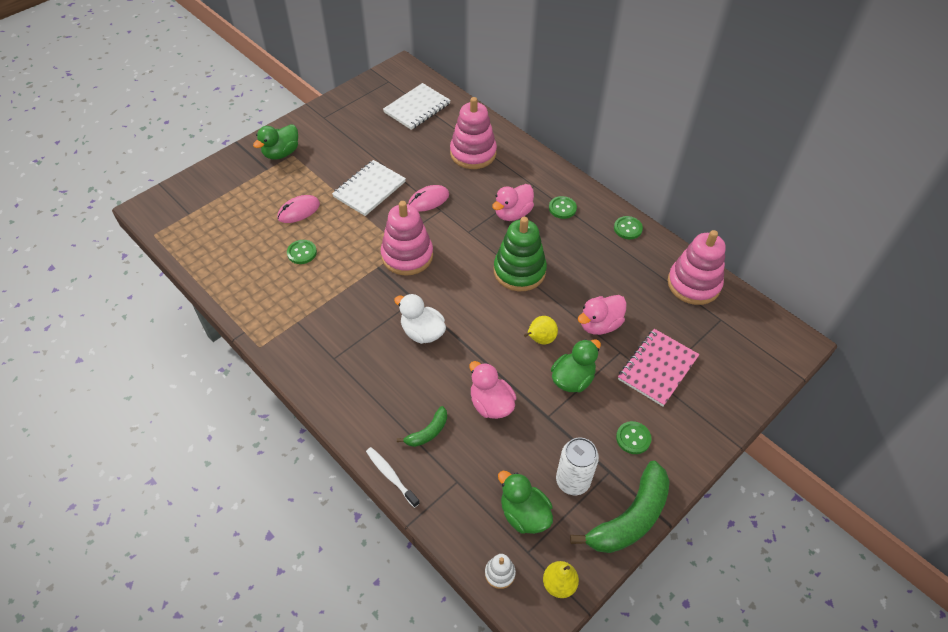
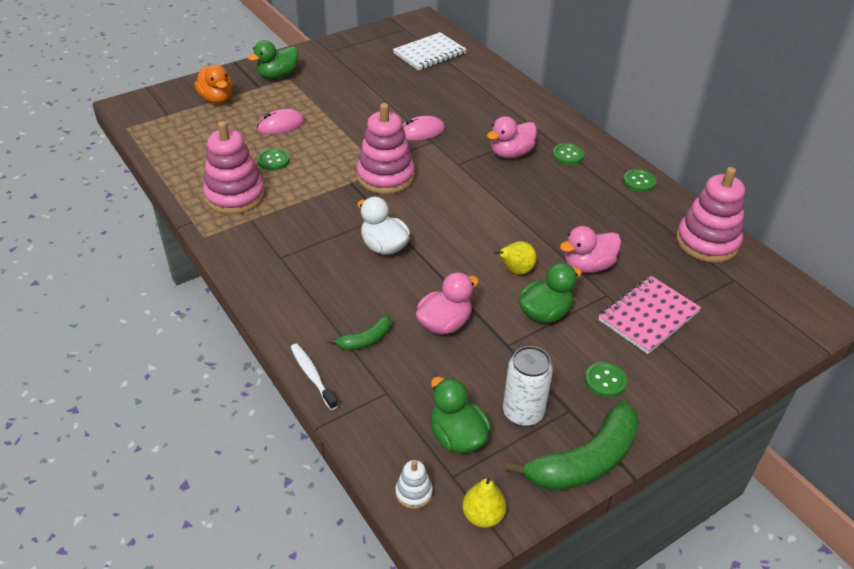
camera: 10 degrees right, 10 degrees down
white notebook [332,160,406,216] -> none
pink stacking toy [450,97,497,169] -> pink stacking toy moved to [203,121,265,214]
pink duck [469,361,517,419] -> pink duck turned 75 degrees clockwise [416,272,479,335]
green stacking toy [494,217,547,291] -> none
none -> orange duck [194,65,233,104]

